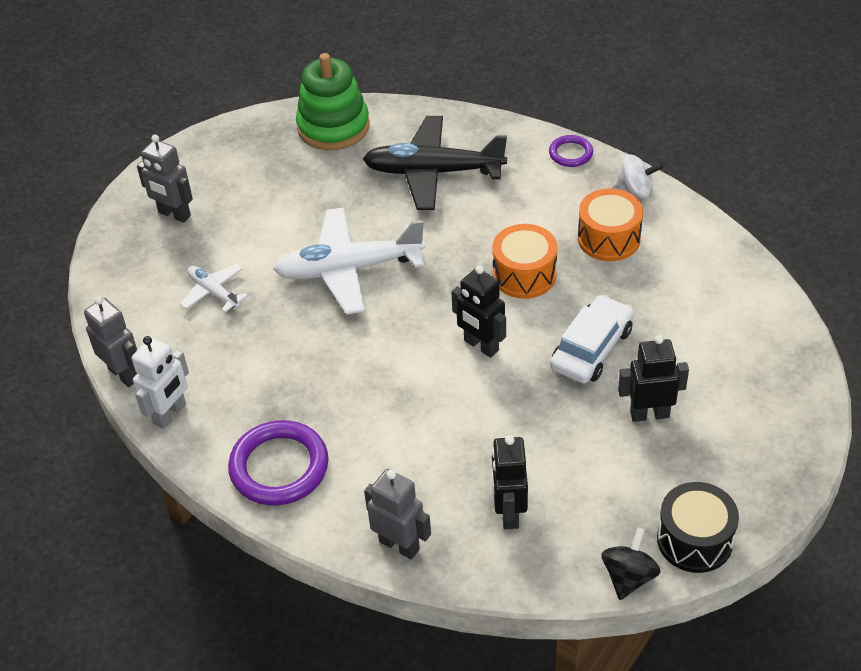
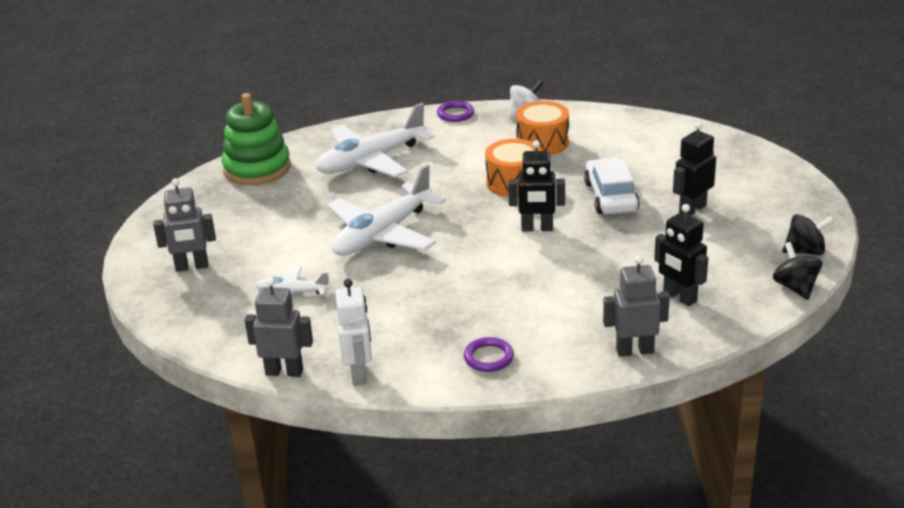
camera: 40 degrees left, 15 degrees down
purple ring [228,420,328,506] -> purple ring [464,337,514,372], size x0.53
black plane [363,116,507,210] -> white plane [316,103,434,178]
black drum [657,482,739,573] -> black spinning top [782,214,834,255]

